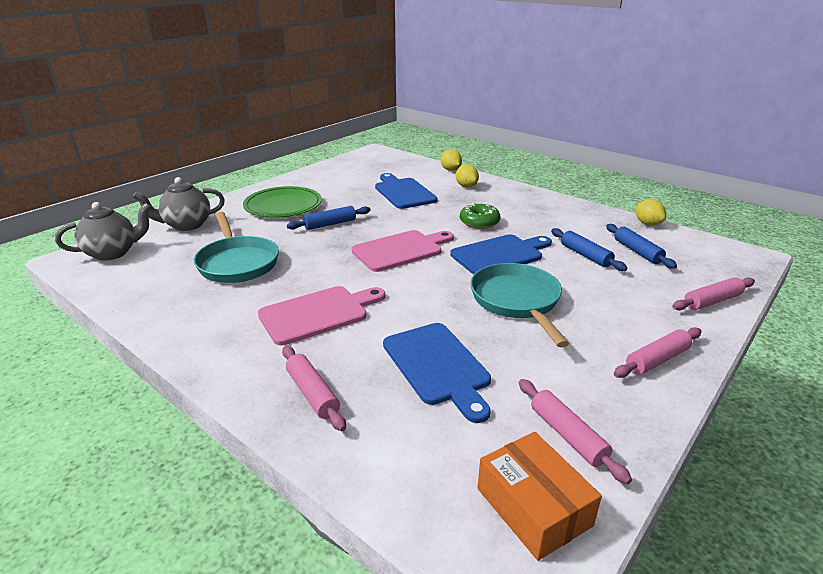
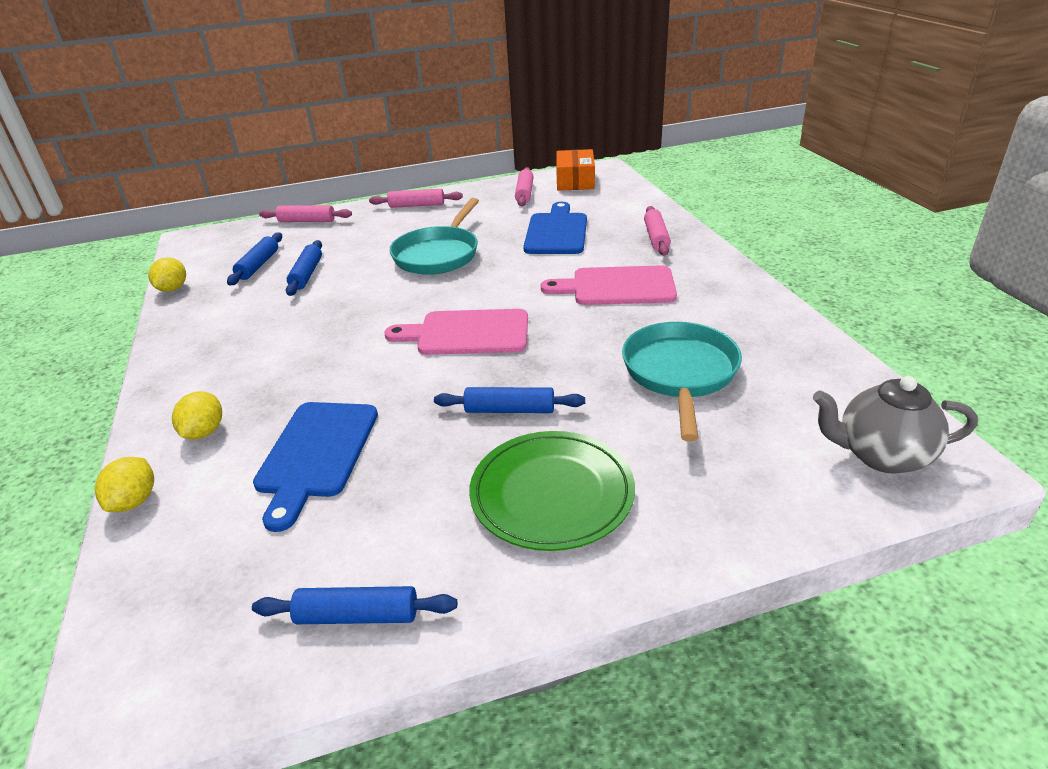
camera: 145 degrees left, 5 degrees up
grey teapot [133,177,225,231] -> none
blue cutting board [450,234,552,275] -> none
green donut [460,203,500,229] -> none
none -> blue rolling pin [252,586,457,624]

